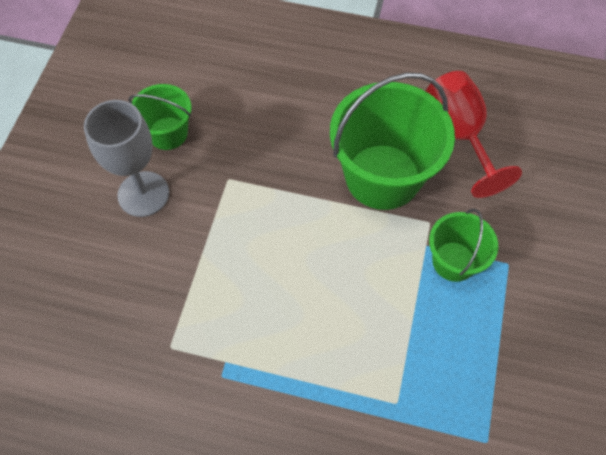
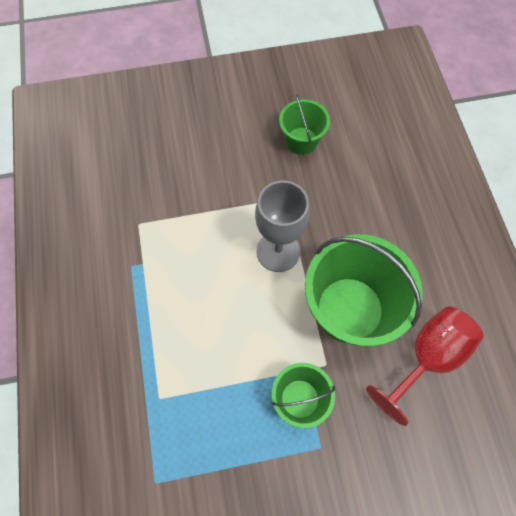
camera: 65 degrees right, 5 degrees up
grey goblet [84,100,169,217] -> grey goblet moved to [255,180,309,272]

